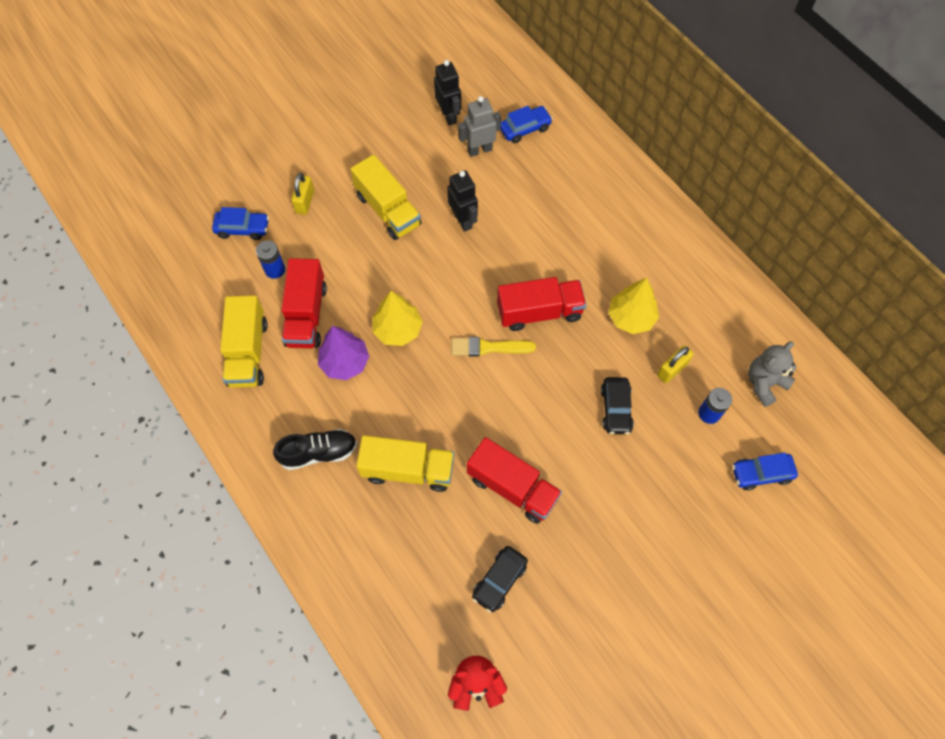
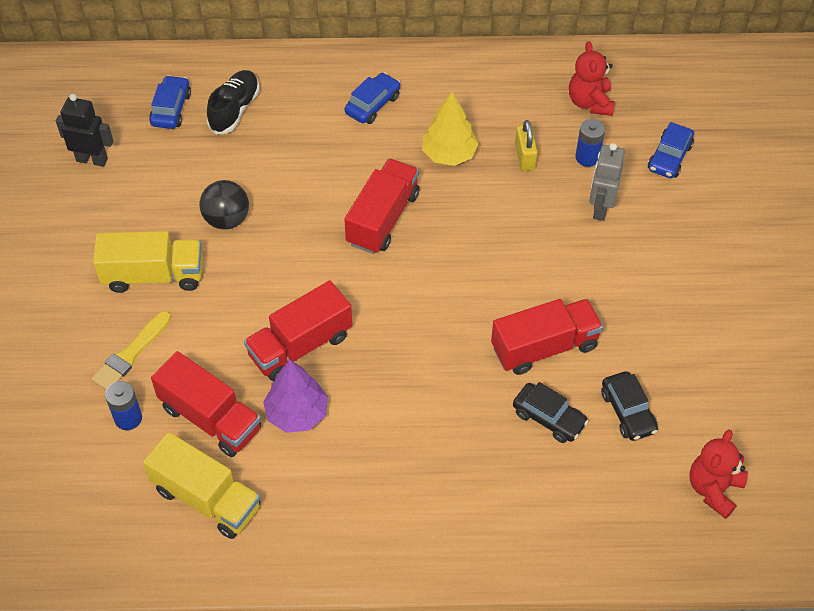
camera: 55 degrees left, 10 degrees down
blue car [212,207,269,240] -> blue car moved to [345,72,400,124]
black shoe [273,429,357,470] -> black shoe moved to [207,70,260,134]
yellow padlock [291,173,314,215] -> none
yellow truck [356,435,454,492] -> none
yellow tree [372,291,423,346] -> red truck [244,280,352,381]
black robot [447,170,478,232] -> black ball [199,180,249,230]
yellow brush [451,337,536,356] -> yellow brush moved to [91,311,171,390]
grey robot [458,96,501,157] -> grey robot moved to [589,143,625,221]
black car [601,377,634,434] -> black car moved to [513,382,589,443]
grey teddy bear [748,341,797,407] -> red teddy bear [569,41,615,116]

